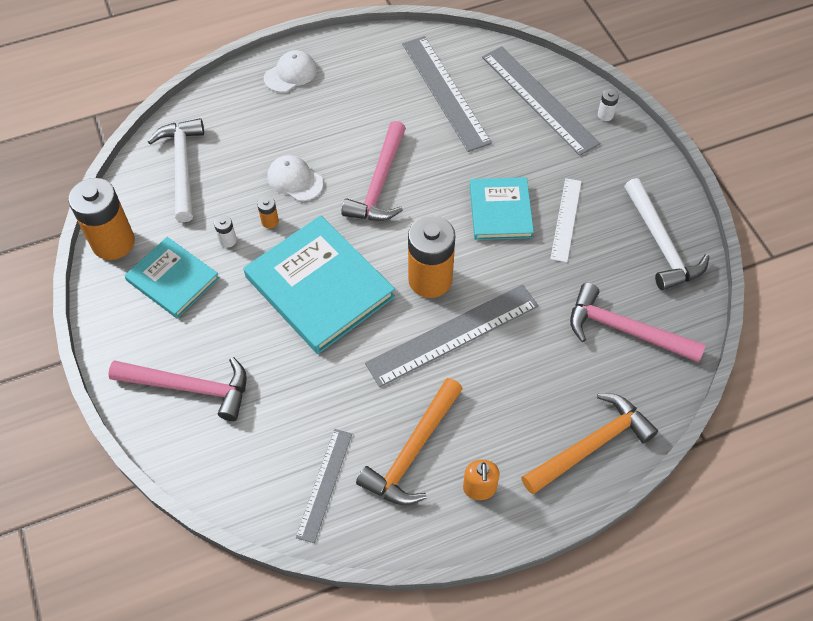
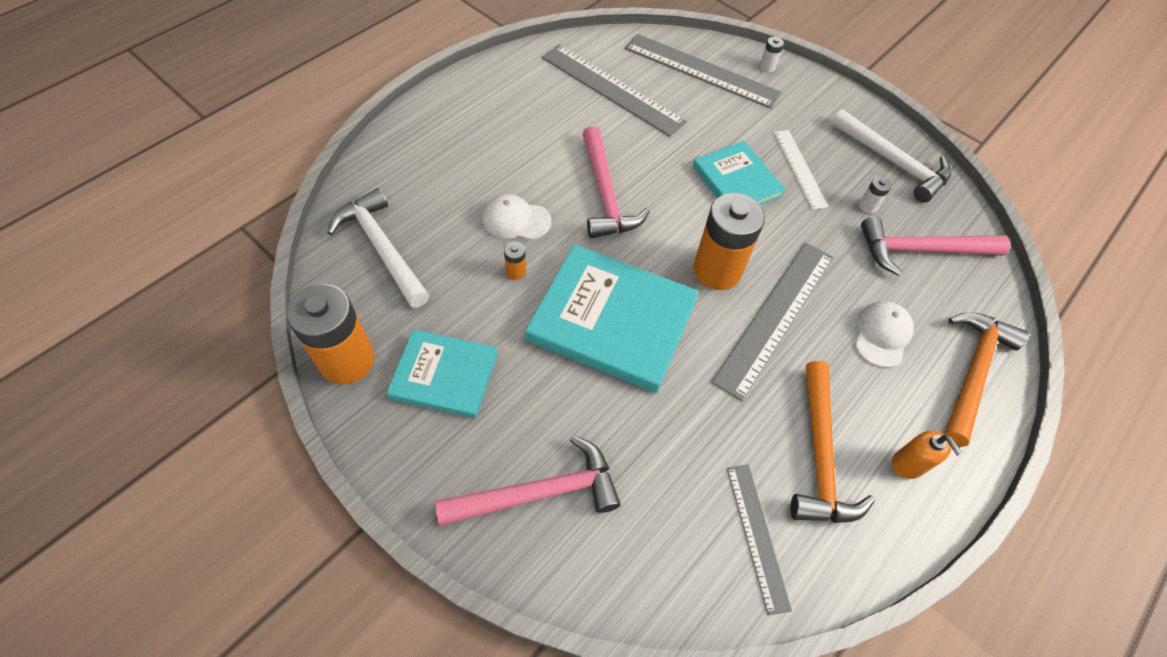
camera: 30 degrees left, 0 degrees up
white battery [214,215,237,248] -> white battery moved to [859,176,892,213]
white cap [264,50,317,92] -> white cap moved to [855,301,914,368]

